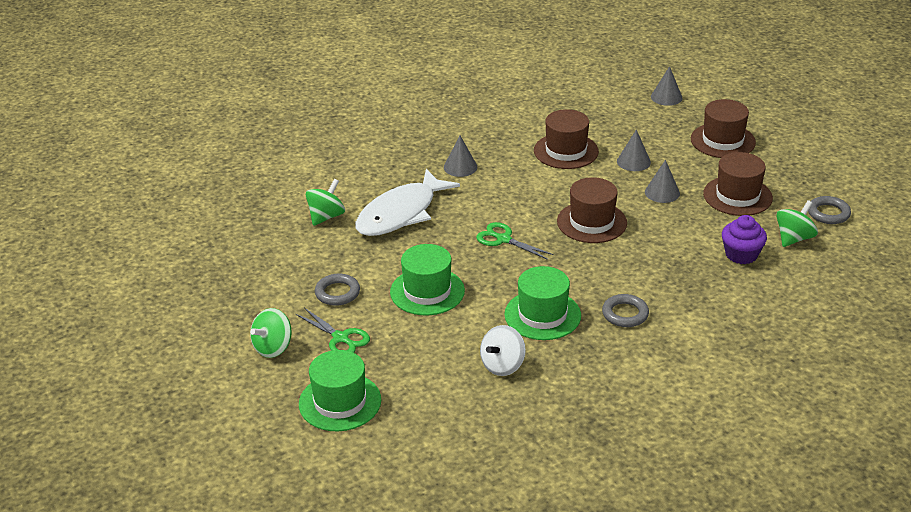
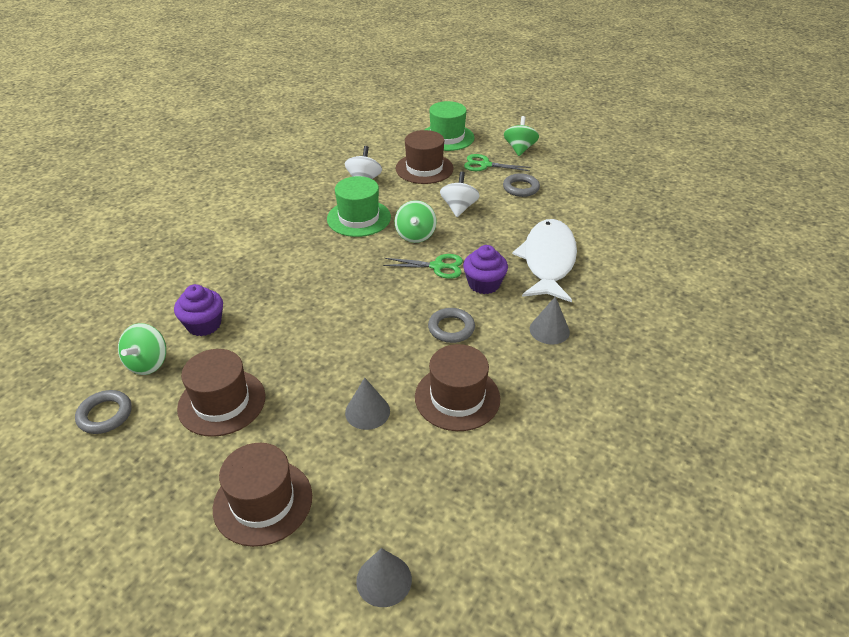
camera: 150 degrees right, 5 degrees up
green spinning top [306,179,345,226] -> green spinning top moved to [395,200,437,243]
green hat [390,244,465,315] -> white spinning top [440,172,480,217]
brown hat [557,177,627,243] -> brown hat moved to [396,130,454,184]
grey ring [602,294,649,327] -> grey ring moved to [428,308,475,343]
grey cone [645,160,680,203] -> none
none -> purple cupcake [463,245,508,294]

